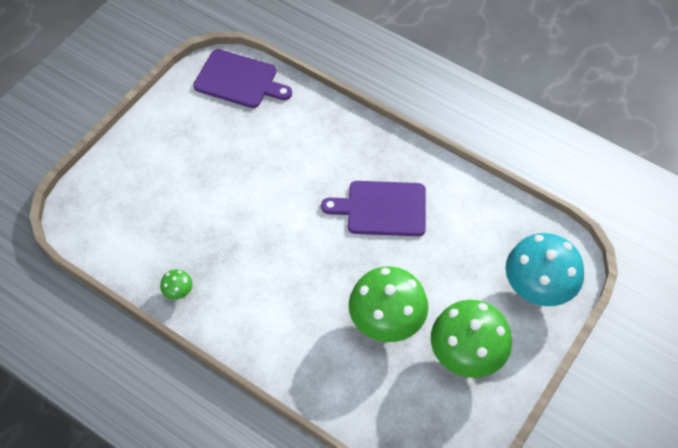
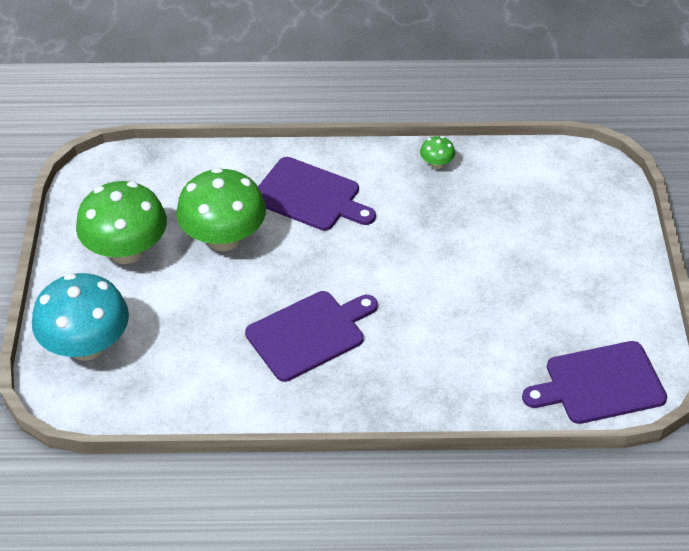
camera: 145 degrees right, 10 degrees down
none -> purple cutting board [258,157,376,231]

